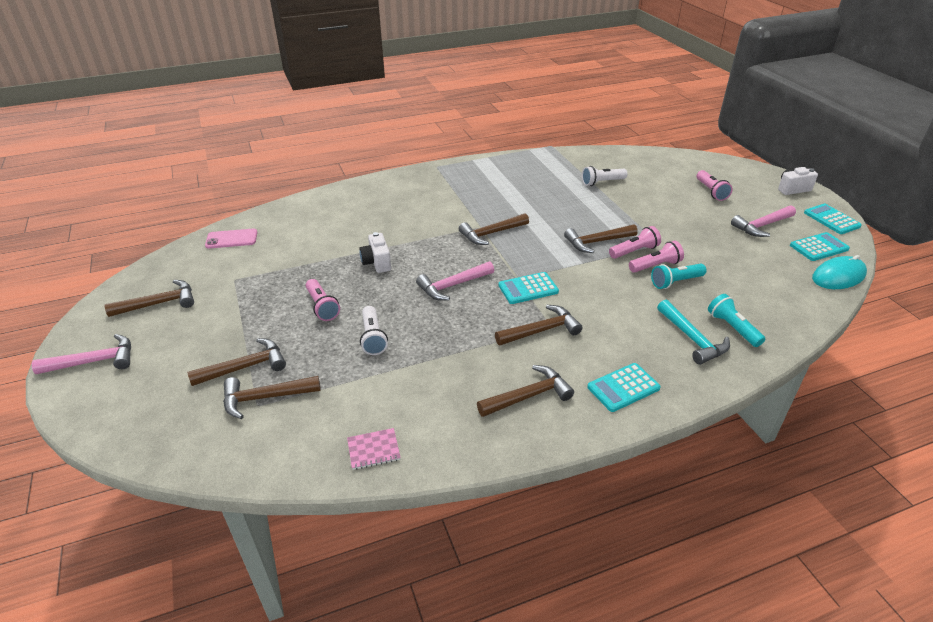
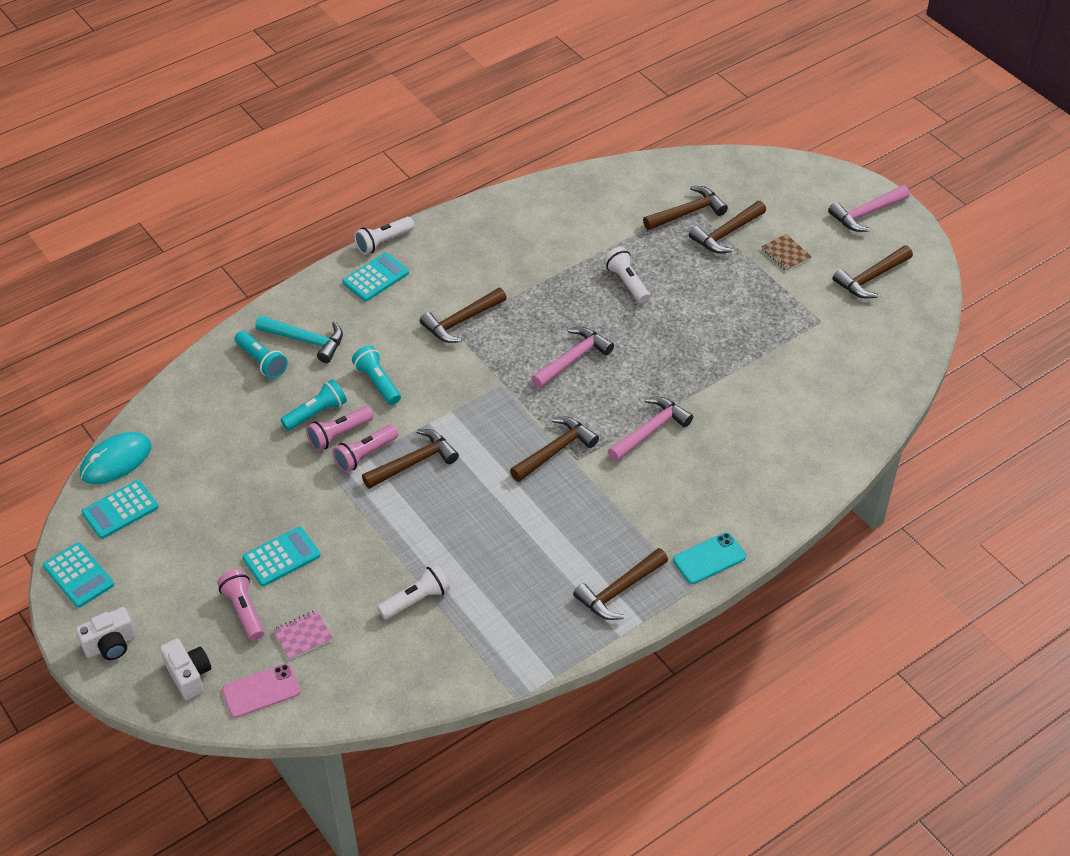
camera: 165 degrees right, 10 degrees up
pink phone [205,229,257,249] -> pink phone moved to [222,663,300,718]
pink flashlight [306,279,340,321] -> none
pink notebook [347,428,401,470] -> pink notebook moved to [273,610,333,660]
white camera [359,232,391,273] -> white camera moved to [160,638,211,700]
brown hammer [477,365,574,417] -> brown hammer moved to [573,548,668,620]
turquoise calculator [499,272,559,304] -> turquoise calculator moved to [243,527,320,586]
turquoise hammer [657,300,730,365] -> turquoise hammer turned 150 degrees clockwise [255,316,343,363]
pink hammer [731,205,796,237] -> pink hammer moved to [608,397,693,462]
none -> turquoise flashlight [352,345,401,405]
none -> white flashlight [354,217,415,255]
none -> turquoise phone [673,532,746,584]
none -> brown notebook [761,234,812,271]

